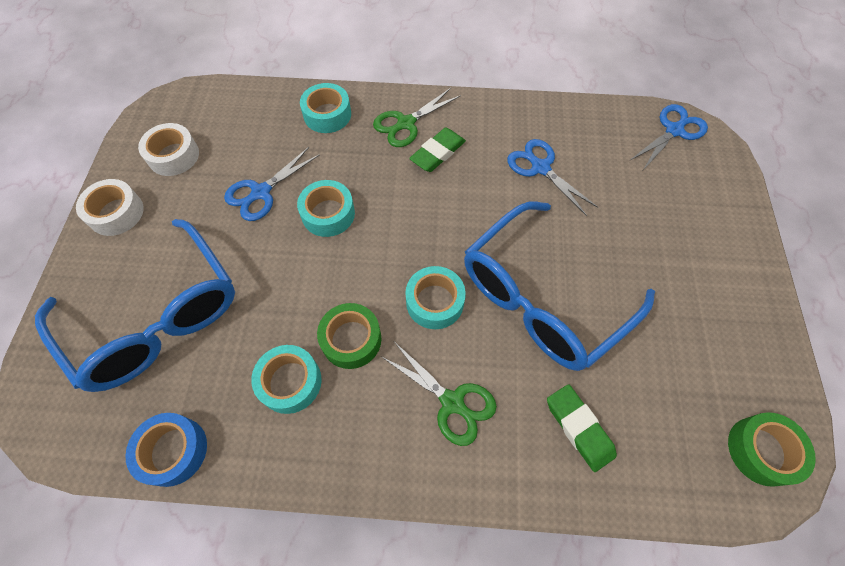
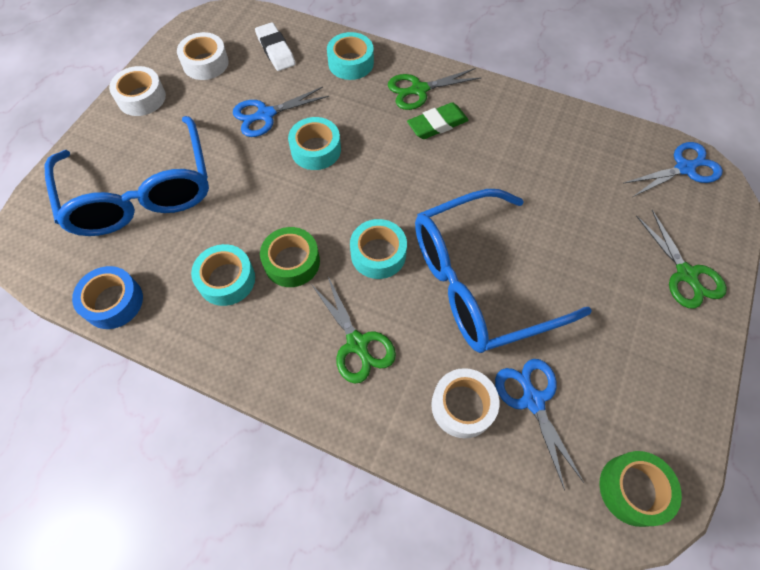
camera: 20 degrees right, 0 degrees up
blue scissors [507,139,598,216] -> blue scissors moved to [495,359,584,491]
green eraser [547,384,617,472] -> white tape [431,368,499,438]
none -> white eraser [255,22,296,71]
none -> green scissors [636,210,727,309]

